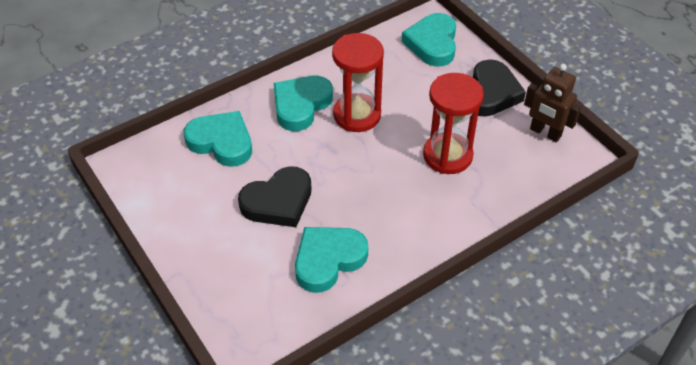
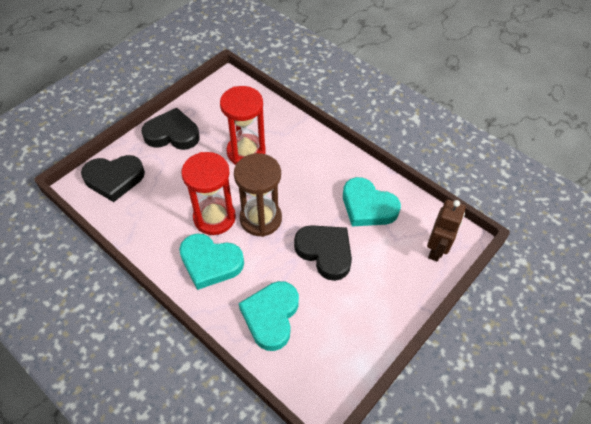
camera: 105 degrees left, 5 degrees up
turquoise heart [402,13,456,67] -> black heart [81,155,145,202]
brown robot [524,64,581,142] -> brown robot moved to [427,199,466,261]
none -> brown hourglass [234,153,282,237]

